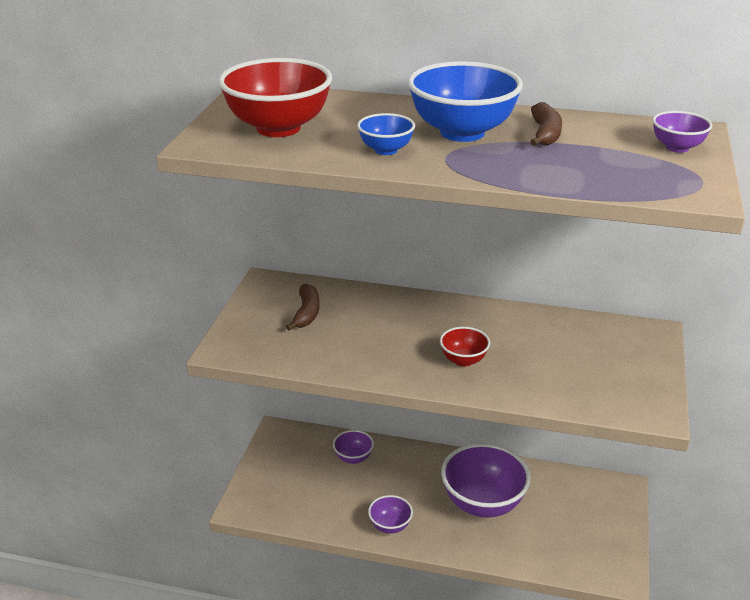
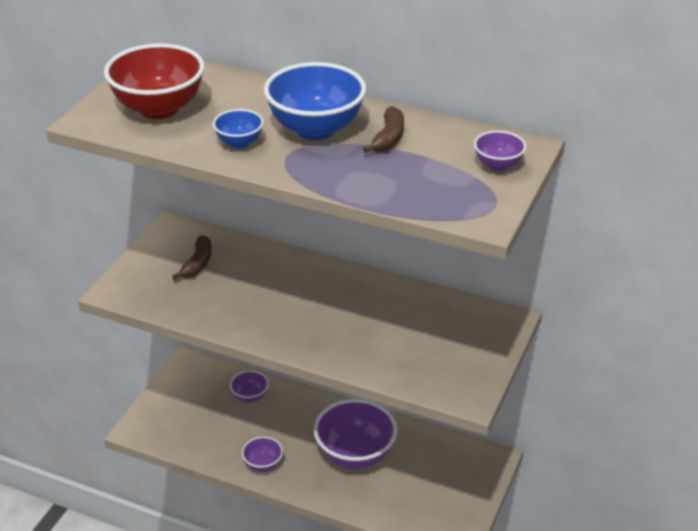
camera: 10 degrees right, 5 degrees up
red bowl [440,327,490,367] -> none

